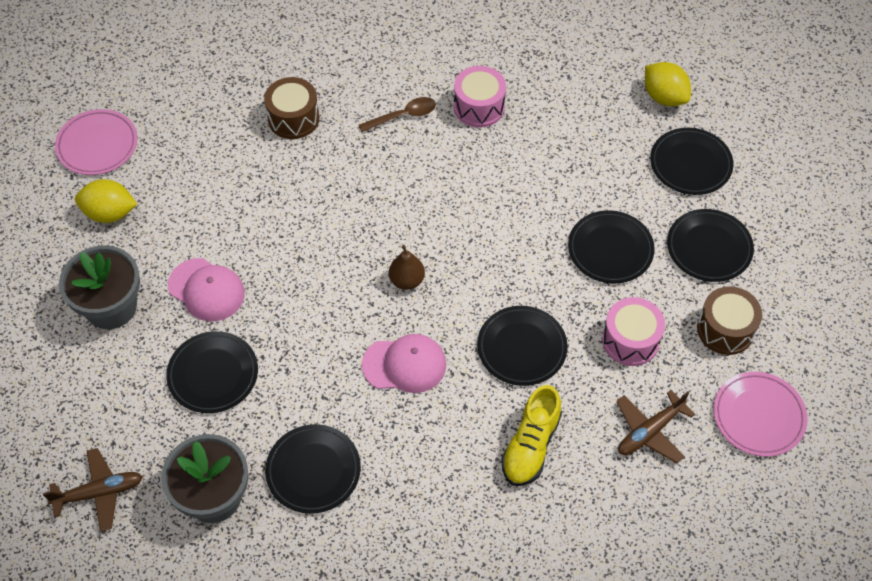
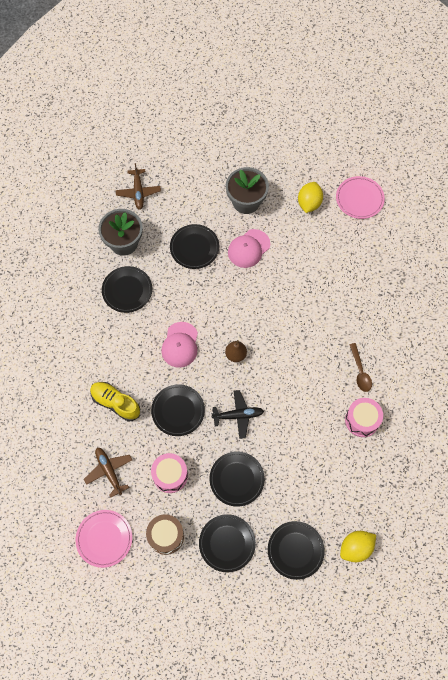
camera: 100 degrees right, 10 degrees up
brown drum [264,77,319,139] -> none
none -> black plane [211,390,264,439]

